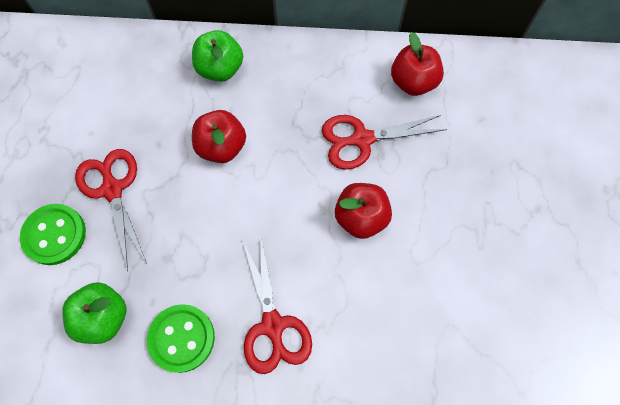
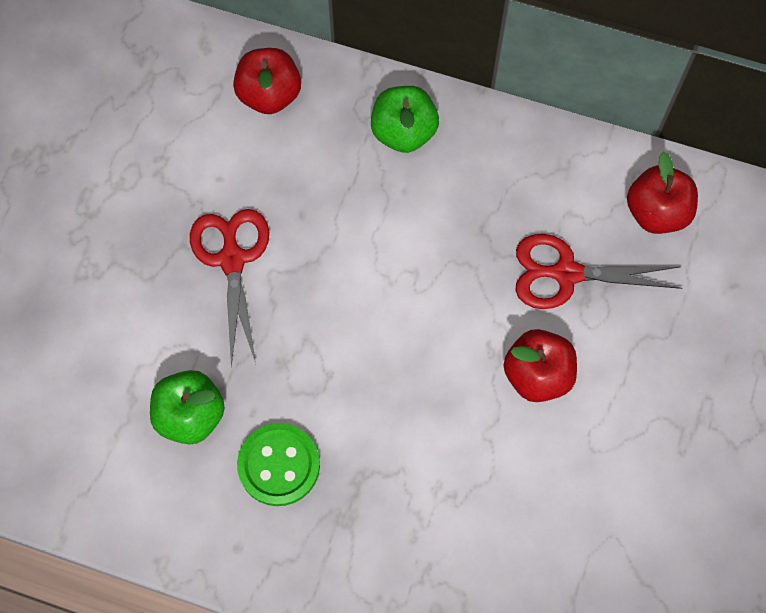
camera: 15 degrees right, 0 degrees up
green button [20,204,86,265] -> none
red apple [192,110,246,163] -> red apple moved to [233,48,301,114]
red scissors [242,235,312,374] -> none

